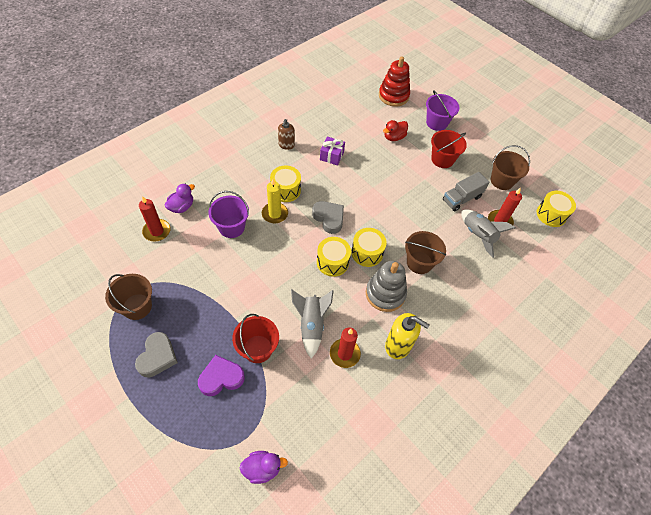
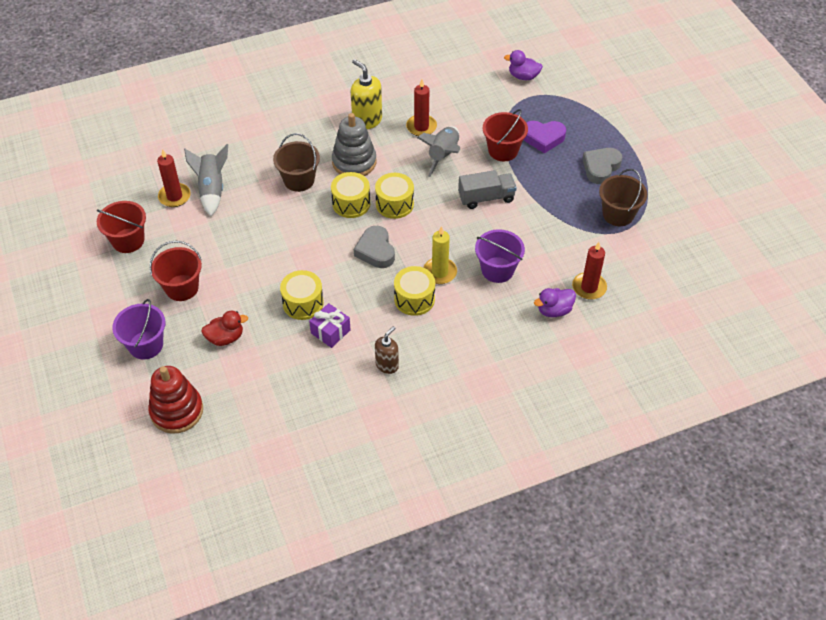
camera: 155 degrees left, 5 degrees down
grey truck [443,172,489,212] -> grey truck moved to [458,170,517,209]
brown bucket [491,145,530,190] -> red bucket [96,201,146,253]
yellow drum [537,191,576,227] -> yellow drum moved to [280,270,324,320]

